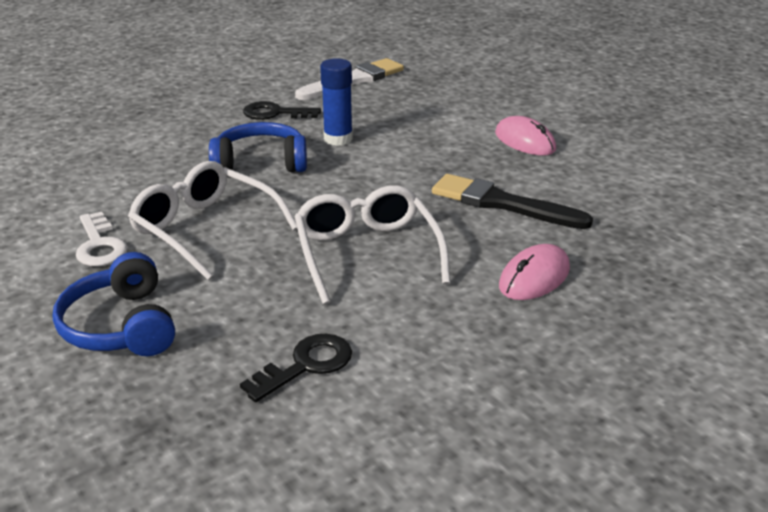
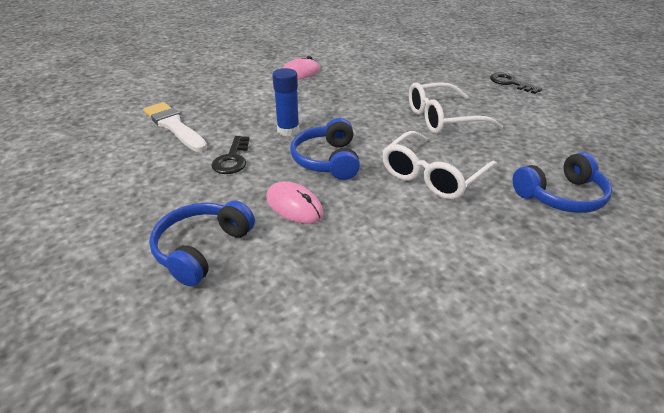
camera: 90 degrees left, 5 degrees up
white key [76,212,128,266] -> none
black key [240,334,352,402] -> black key moved to [490,72,542,94]
black brush [432,174,593,229] -> none
pink mouse [499,244,570,300] -> pink mouse moved to [266,181,324,224]
none -> blue headphones [149,201,255,286]

